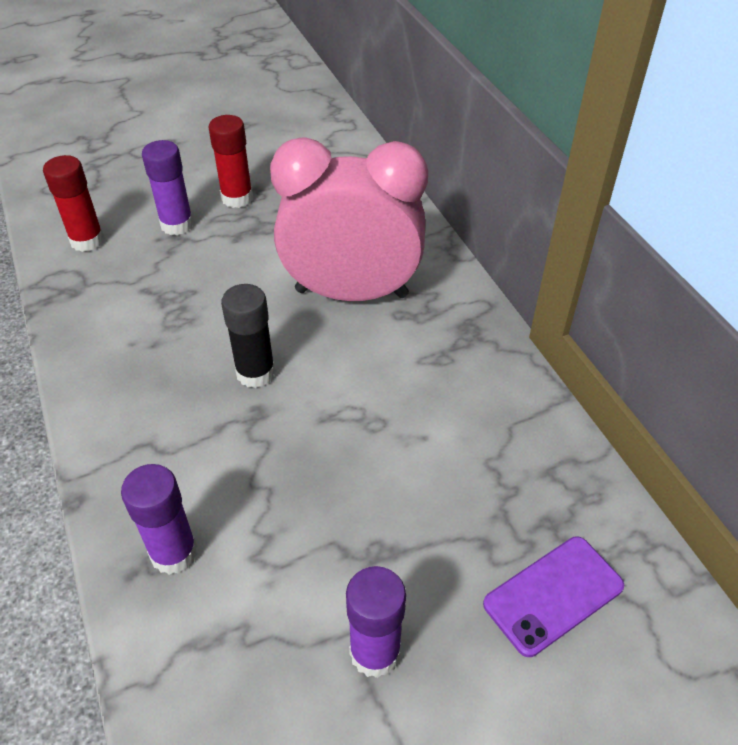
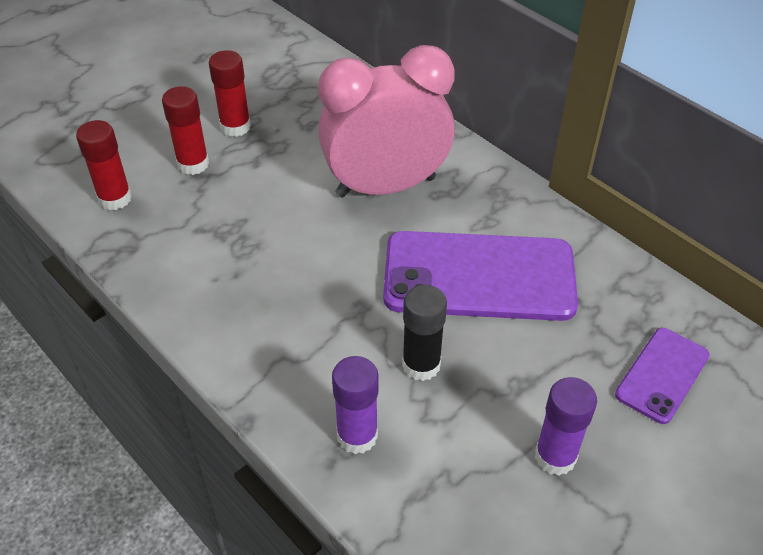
camera: 20 degrees left, 0 degrees up
purple glue stick [142,140,194,235] -> red glue stick [162,87,209,175]
black glue stick [221,284,275,388] -> black glue stick moved to [402,285,447,381]
none -> purple phone [383,231,578,321]

